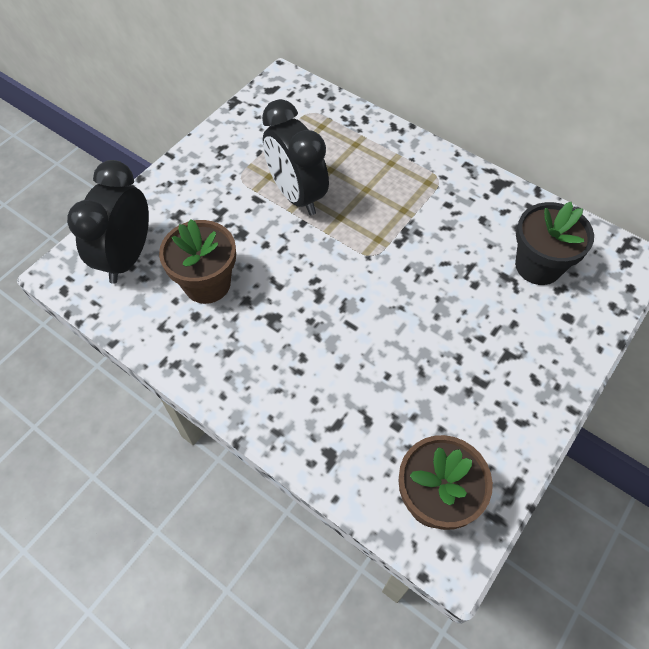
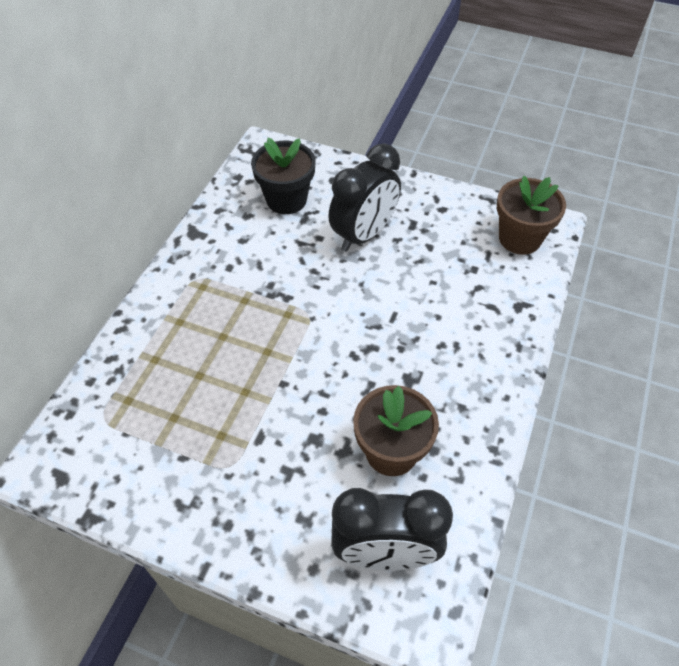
camera: 105 degrees left, 5 degrees down
black clock [262,99,329,215] -> black clock moved to [328,143,401,252]

